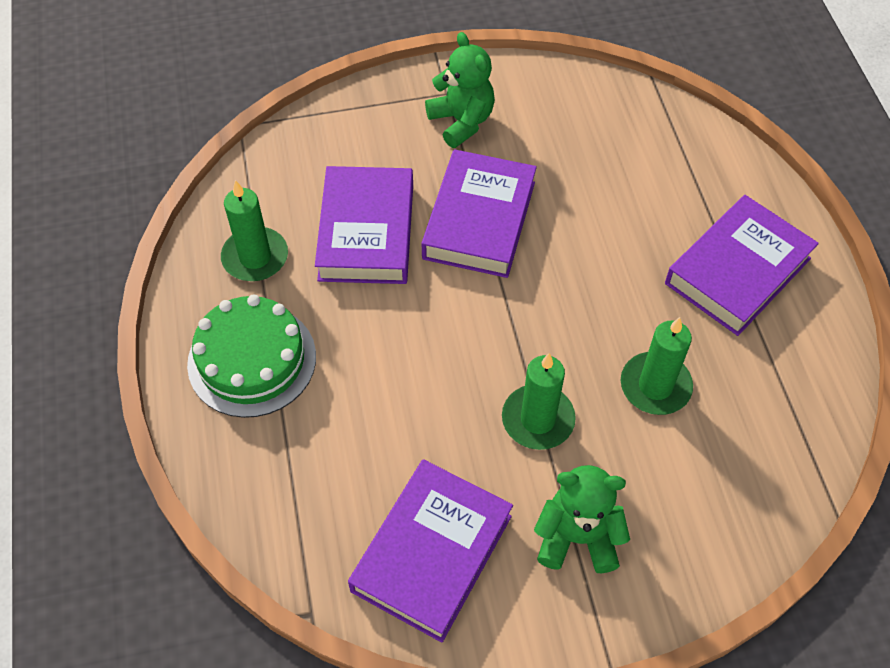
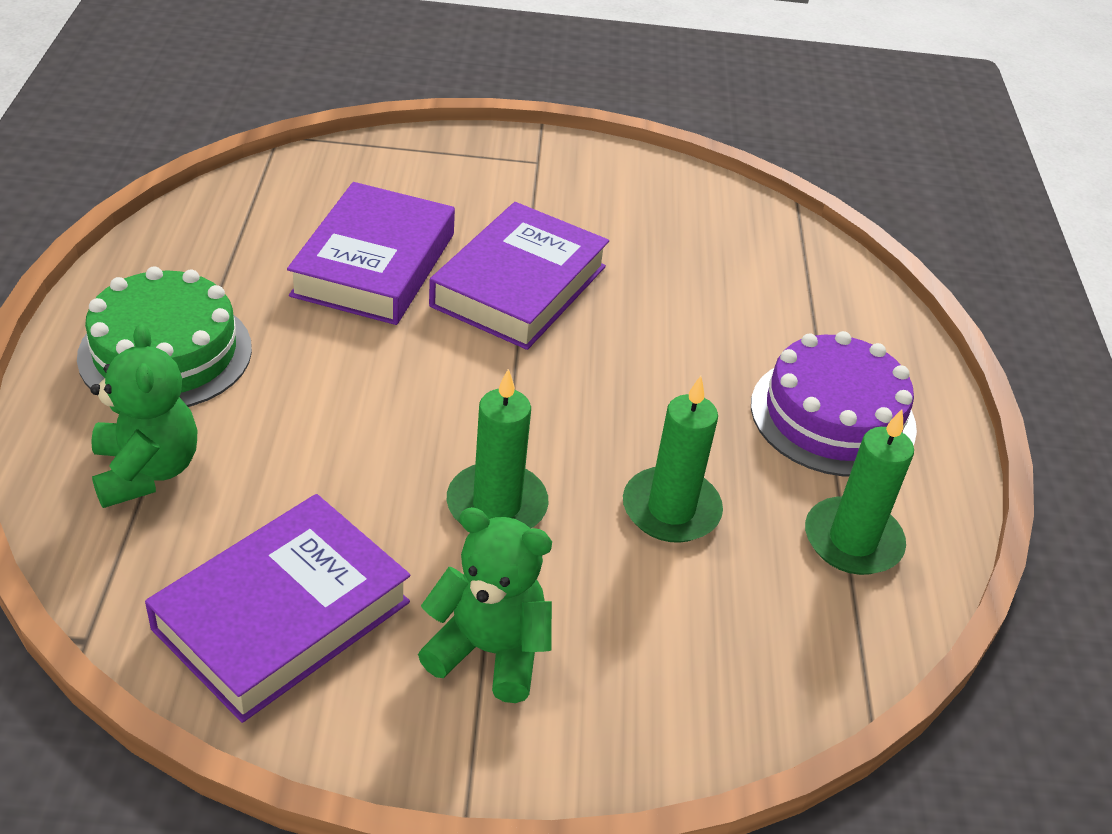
camera: 10 degrees right, 15 degrees down
green candle [221,180,288,281] -> green candle moved to [805,409,914,575]
green teddy bear [425,32,495,148] -> green teddy bear moved to [90,324,197,508]
purple book [665,195,819,336] -> purple cake [751,331,917,477]

